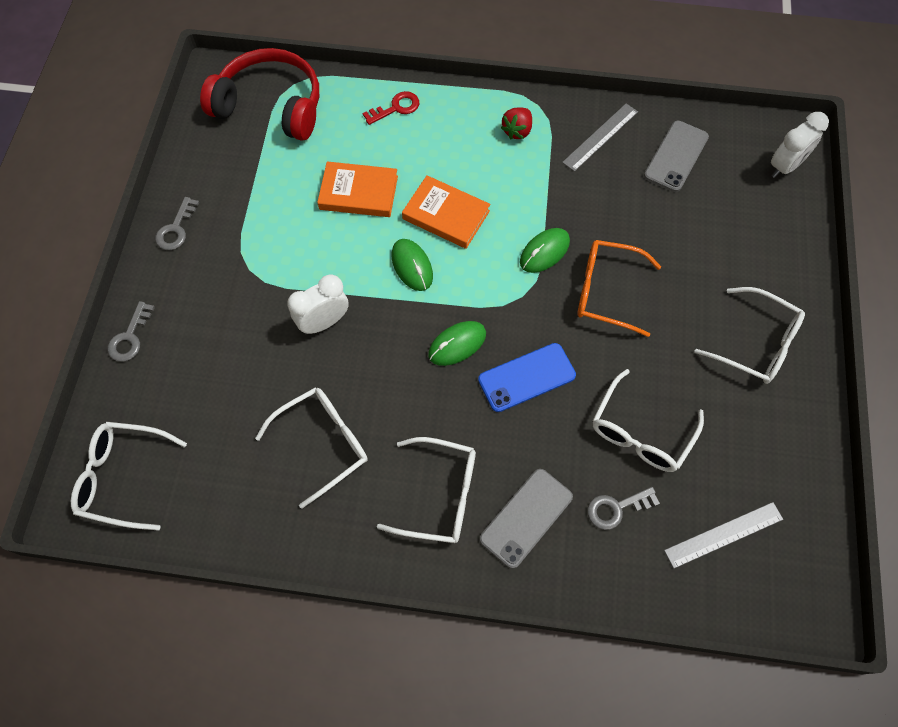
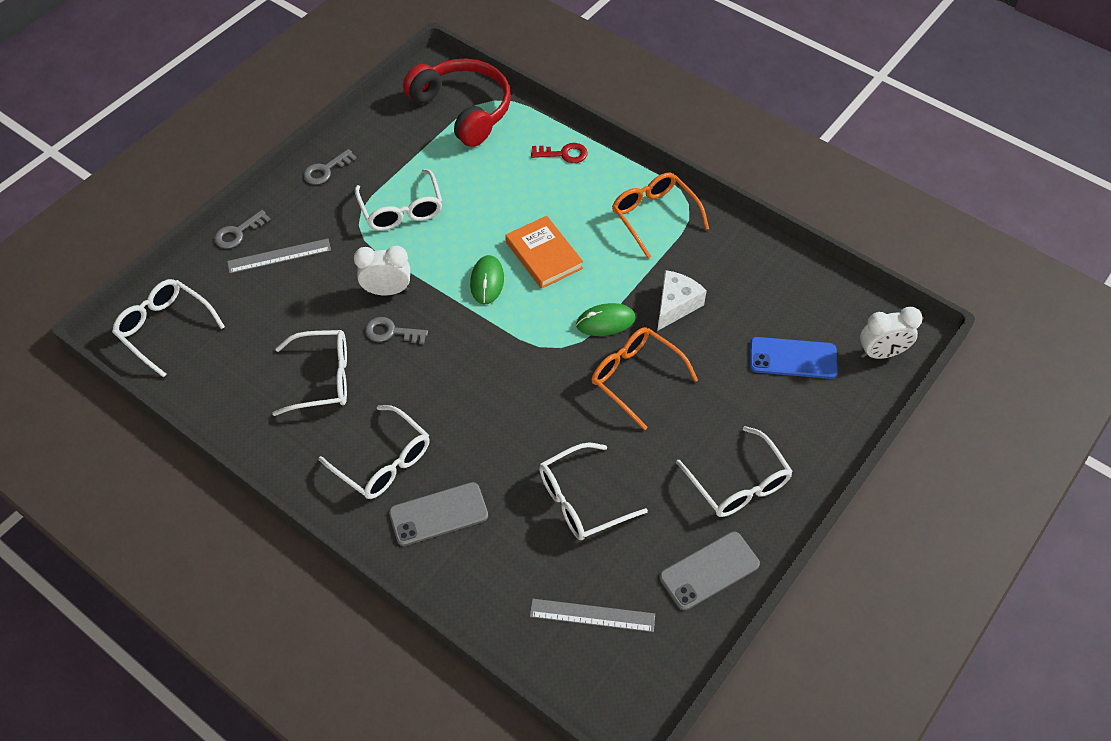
camera: 30 degrees right, 10 degrees down
orange book [317,161,398,217] -> none
green mouse [428,321,486,366] -> none
blue phone [478,343,576,412] -> blue phone moved to [750,337,838,379]
red strawberry [501,108,532,139] -> orange glasses [612,172,709,259]
grey ruler [562,103,638,172] -> grey ruler moved to [227,239,331,273]
grey key [588,487,660,530] -> grey key moved to [365,317,428,344]
grey phone [644,121,709,192] -> grey phone moved to [659,532,760,610]
none -> white glasses [355,169,443,231]
none -> white cheese [657,270,707,331]

